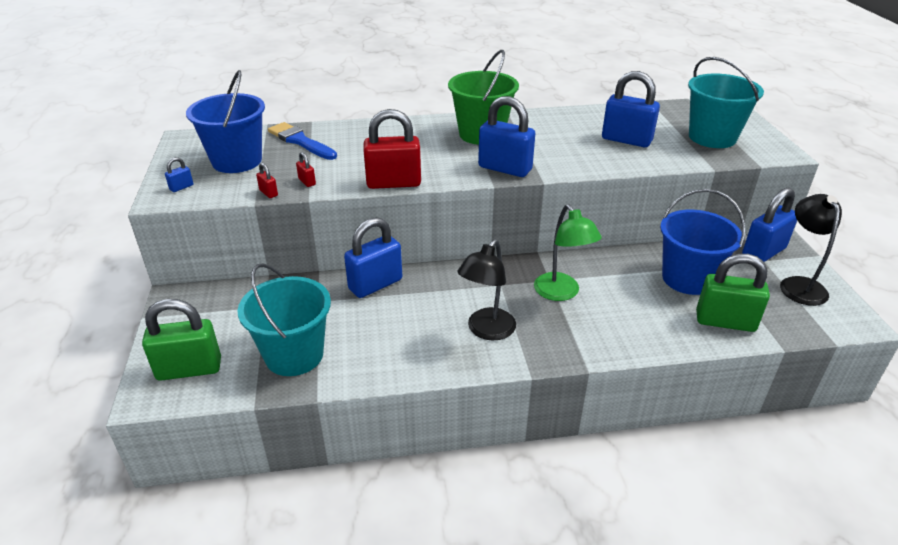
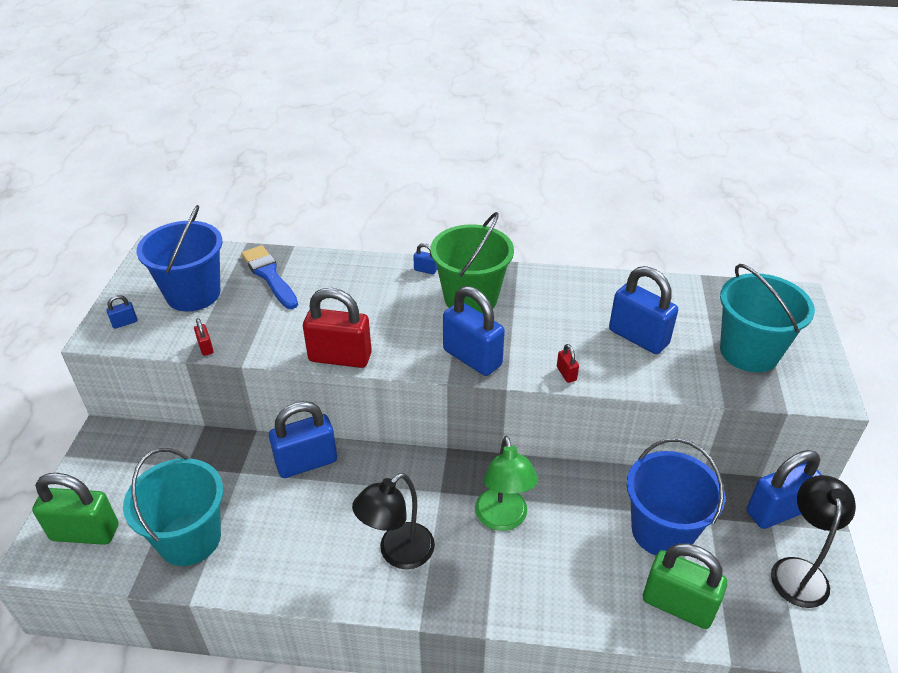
camera: 15 degrees right, 5 degrees up
red padlock [296,152,316,187] -> red padlock moved to [557,344,579,383]
none -> blue padlock [413,243,437,274]

